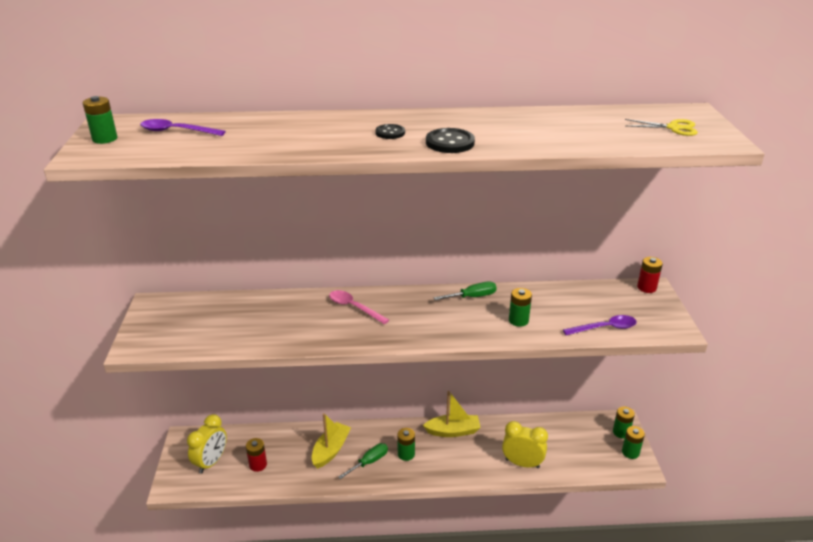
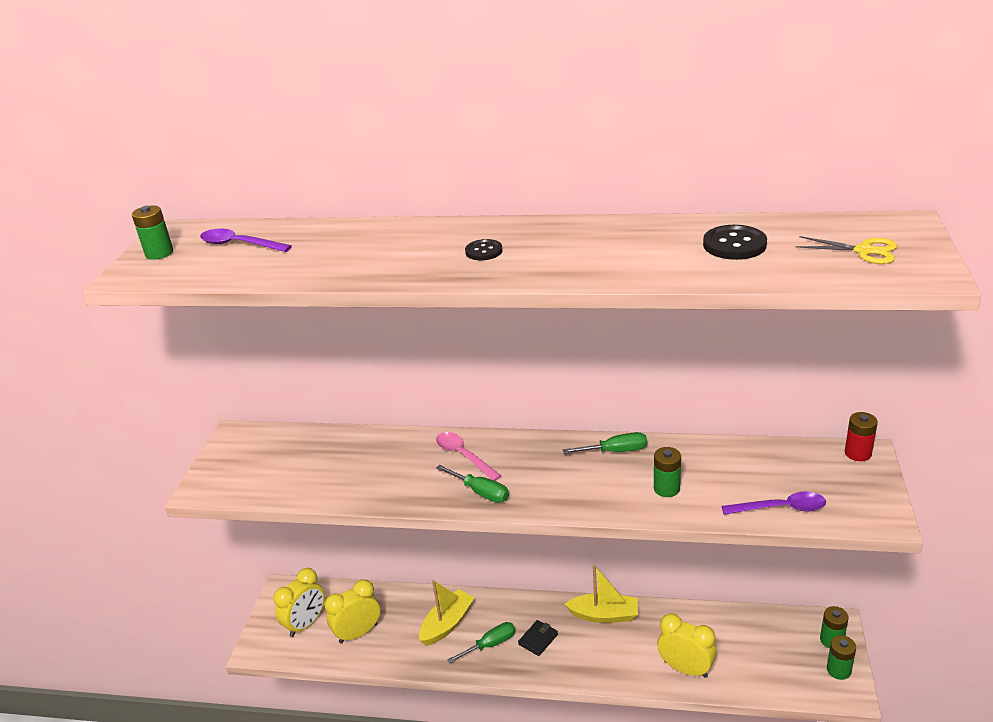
camera: 15 degrees right, 0 degrees up
red battery [246,438,267,472] -> yellow clock [324,579,380,644]
green battery [397,428,415,461] -> black wallet [518,620,558,656]
black button [426,128,475,153] -> black button moved to [703,225,767,260]
none -> green screwdriver [436,465,509,503]

